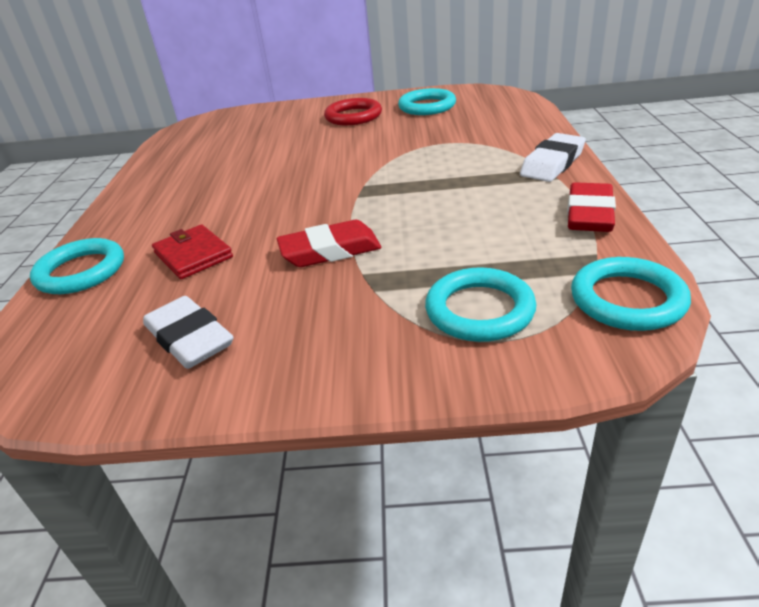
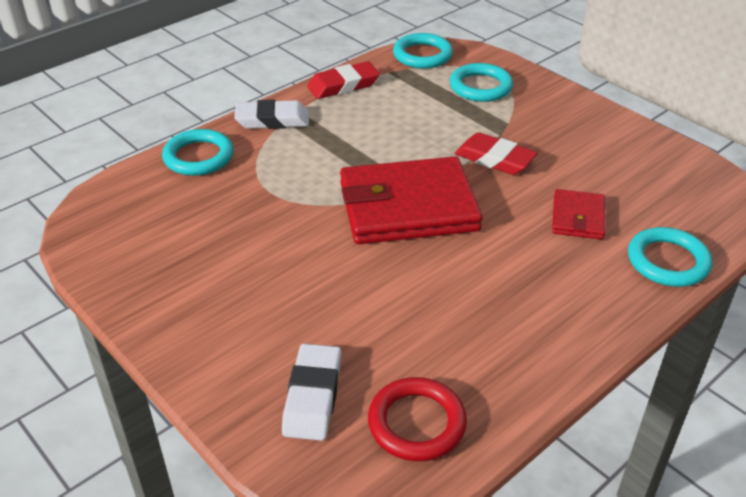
camera: 135 degrees left, 5 degrees up
white eraser [143,296,234,369] -> white eraser moved to [282,344,341,441]
red ring [324,98,382,125] -> red ring moved to [368,377,467,461]
turquoise ring [398,88,456,115] -> turquoise ring moved to [162,129,234,176]
none -> red wallet [340,156,483,244]

